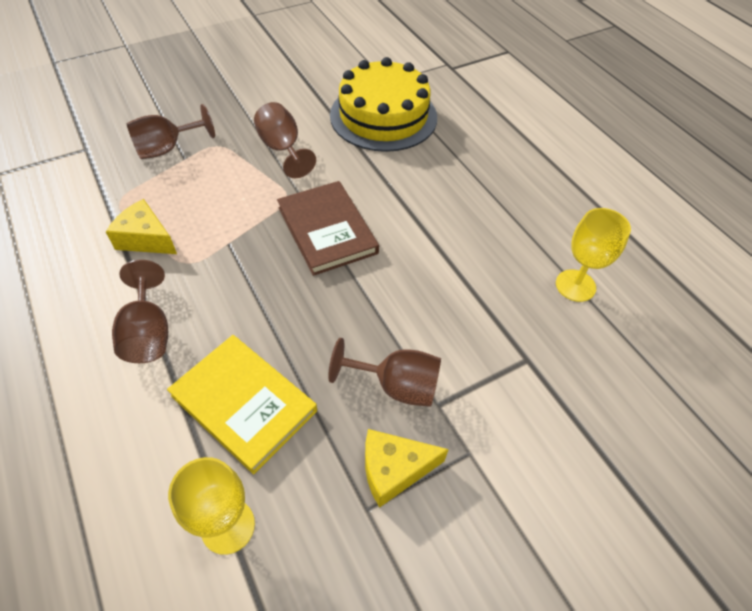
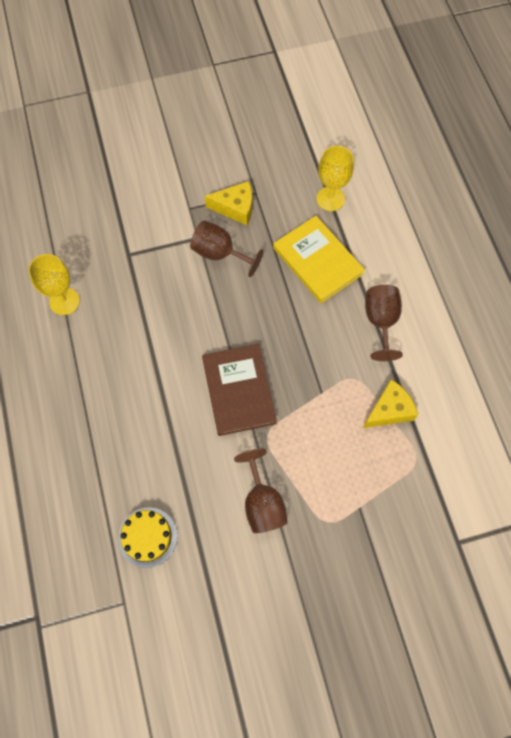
camera: 165 degrees left, 15 degrees up
yellow cheese [106,199,177,254] -> yellow cheese turned 75 degrees counterclockwise [363,379,418,428]
brown goblet [126,104,215,159] -> none
yellow cake [330,57,437,152] -> yellow cake [118,507,177,568], size x0.50

